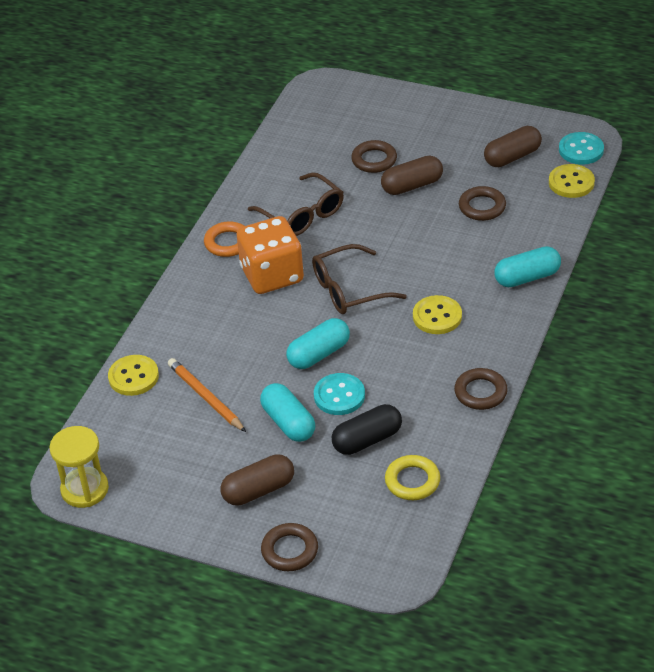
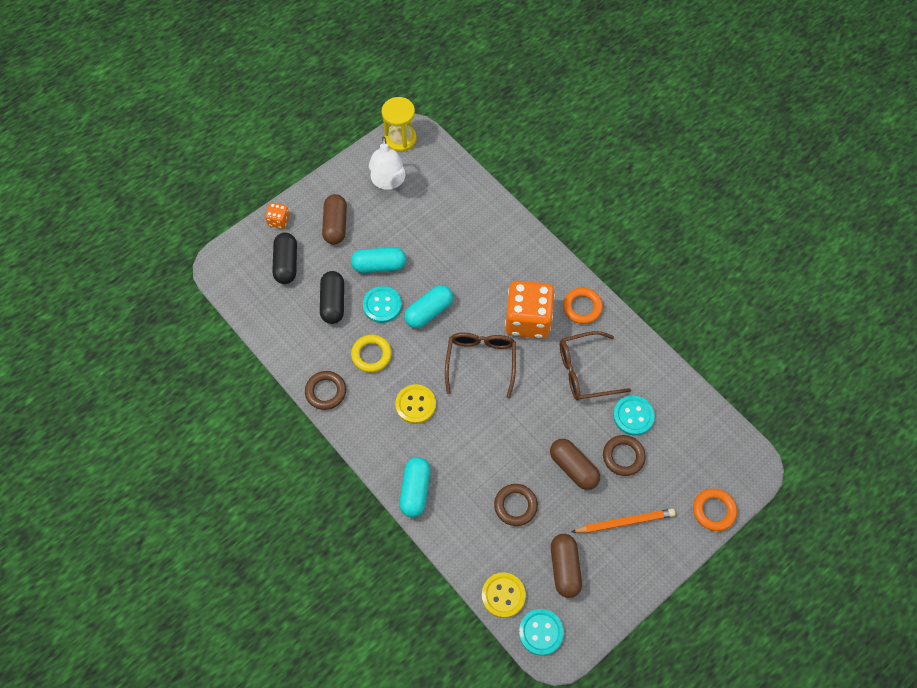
camera: 115 degrees right, 20 degrees up
yellow button [108,355,159,396] -> none
orange pencil [168,358,246,432] -> orange pencil moved to [571,509,675,533]
brown ring [261,523,318,571] -> orange dice [265,202,290,229]
turquoise capsule [286,318,350,369] -> turquoise capsule turned 60 degrees clockwise [404,285,453,328]
brown capsule [381,156,443,195] -> brown capsule turned 45 degrees counterclockwise [550,439,600,490]
yellow ring [385,455,440,500] -> yellow ring moved to [351,335,392,372]
none -> black capsule [272,233,297,284]
none -> white lamp [369,137,405,190]
none -> turquoise button [613,396,655,435]
none -> orange ring [693,488,737,531]

